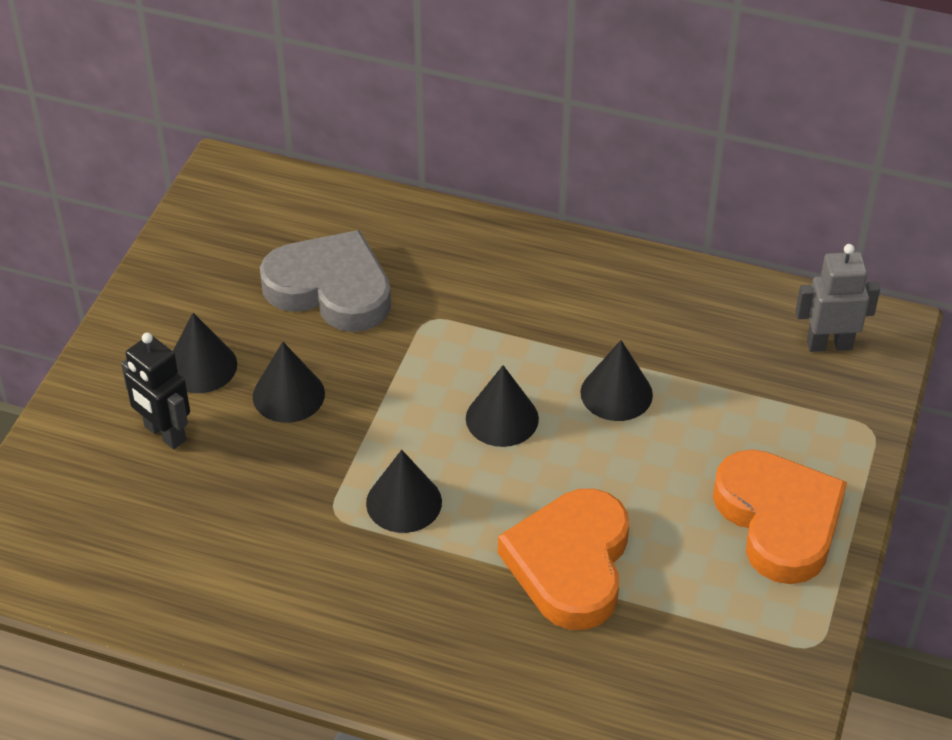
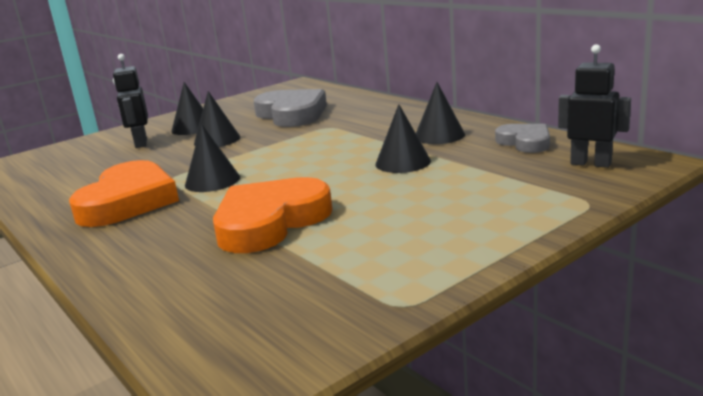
camera: 35 degrees right, 25 degrees down
black cone [466,365,539,447] -> black cone moved to [416,82,465,144]
orange heart [713,449,847,584] -> orange heart moved to [69,160,179,227]
grey robot [795,244,880,352] -> black robot [558,44,631,168]
none -> grey heart [495,124,550,153]

